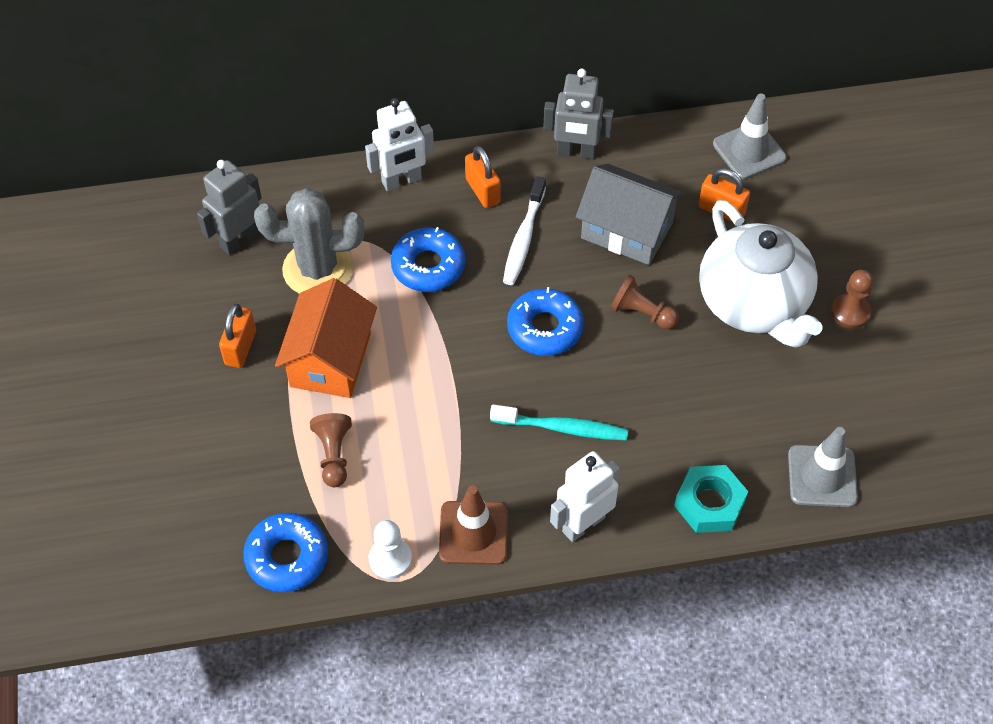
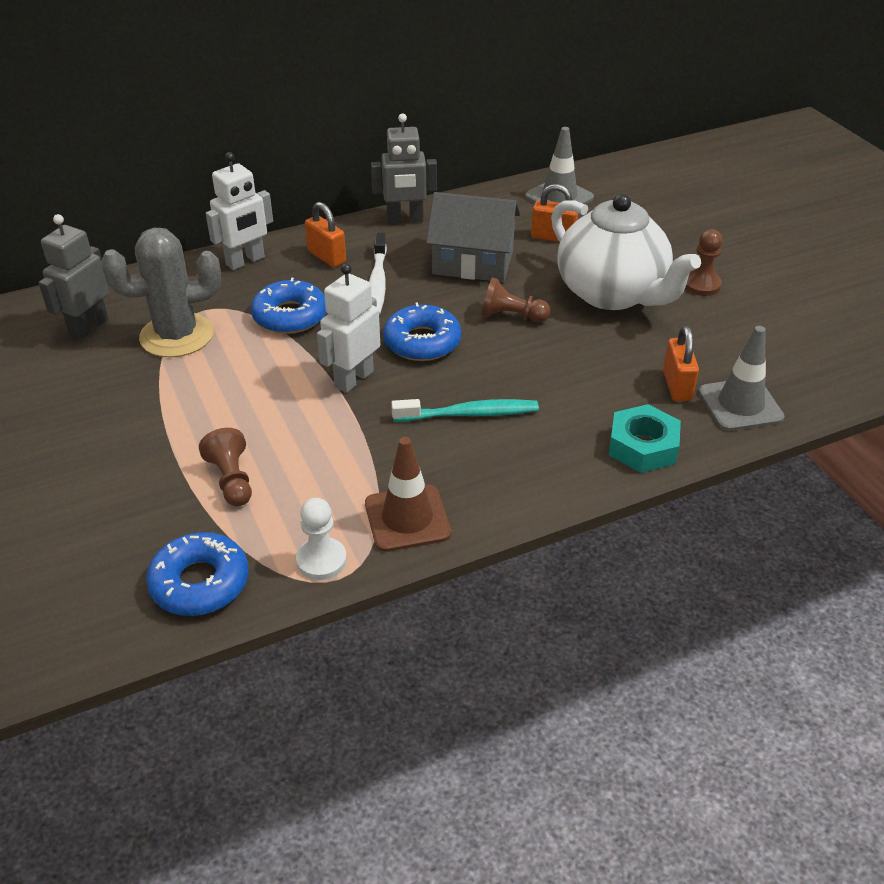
camera: 15 degrees left, 15 degrees down
orange padlock [219,304,256,368] -> orange padlock moved to [663,326,699,401]
orange house [275,278,377,398] -> none
white robot [550,451,620,542] -> white robot moved to [317,264,380,393]

